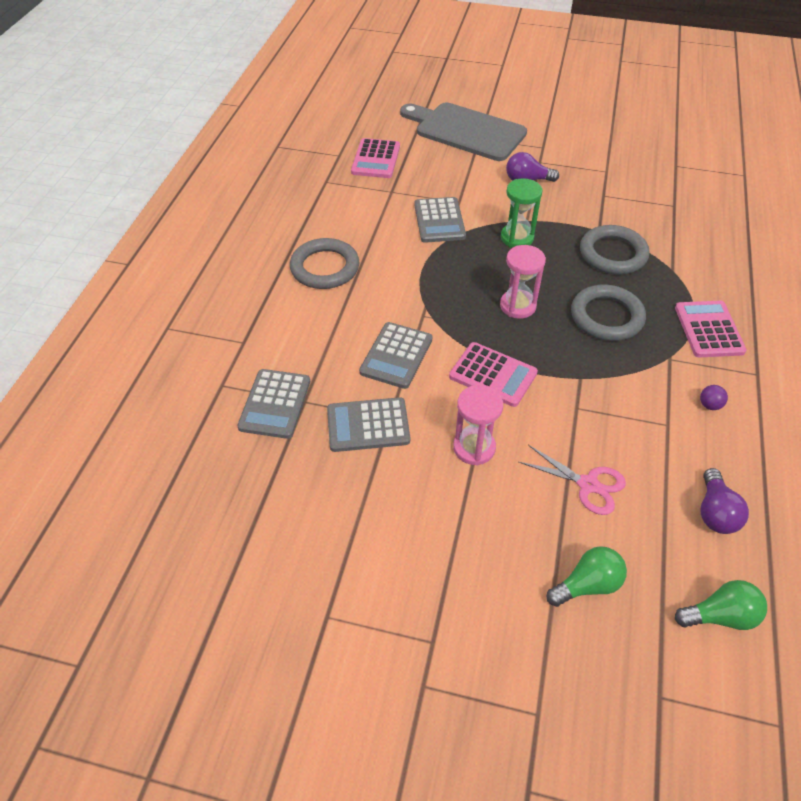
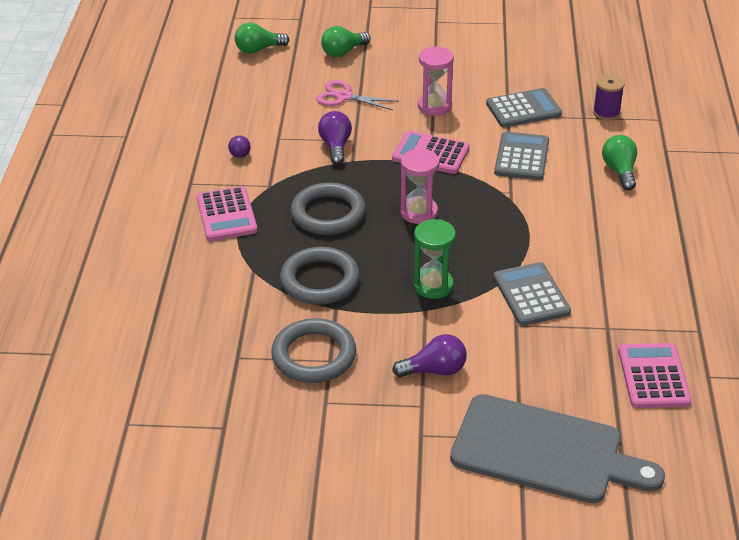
camera: 170 degrees right, 10 degrees down
grey calculator [237,369,310,439] -> purple spool [593,74,625,121]
grey ring [290,238,359,289] -> grey ring moved to [271,318,356,383]
purple light bulb [701,468,749,534] -> purple light bulb moved to [318,111,352,165]
none -> green light bulb [602,135,637,190]

